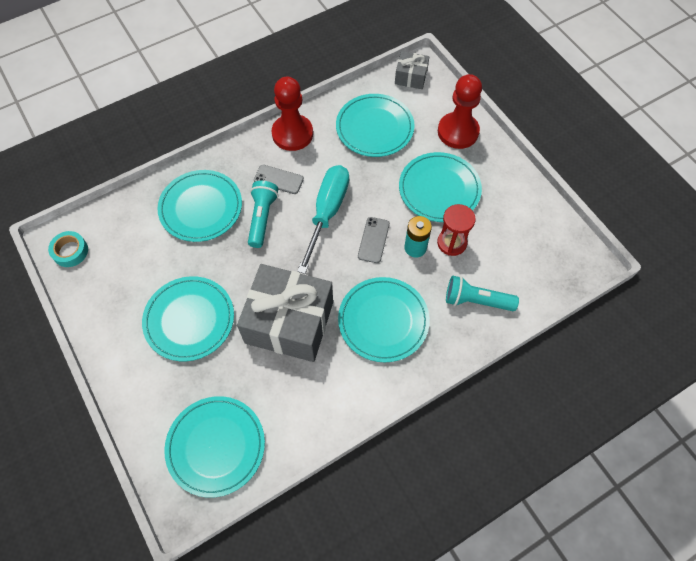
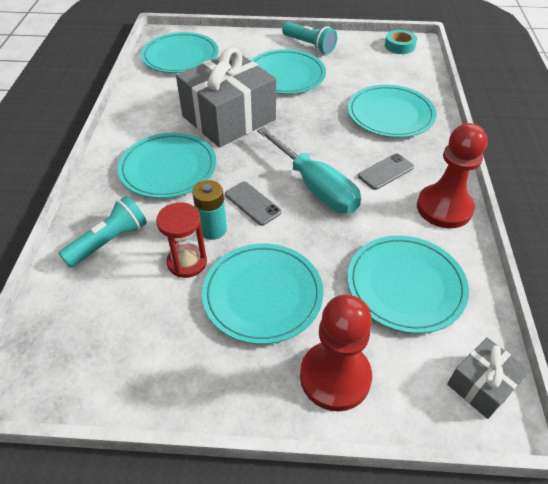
camera: 125 degrees right, 15 degrees down
turquoise flashlight [248,181,278,248] -> turquoise flashlight moved to [282,22,337,54]

